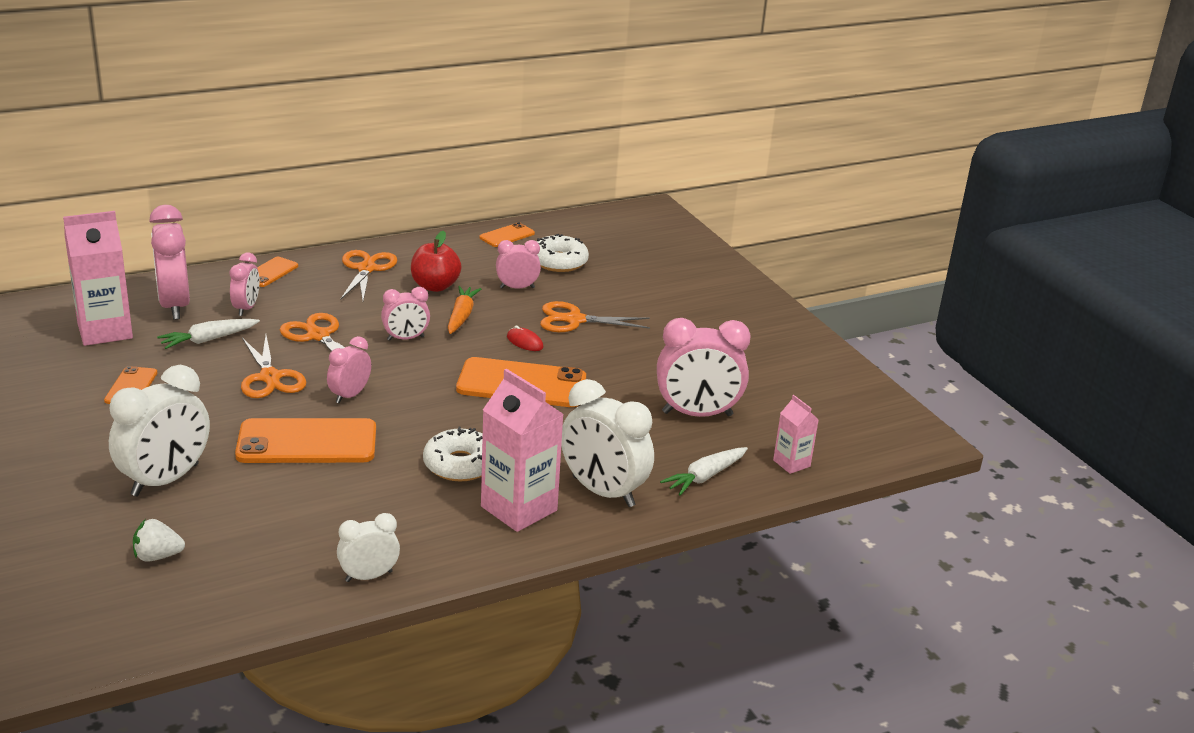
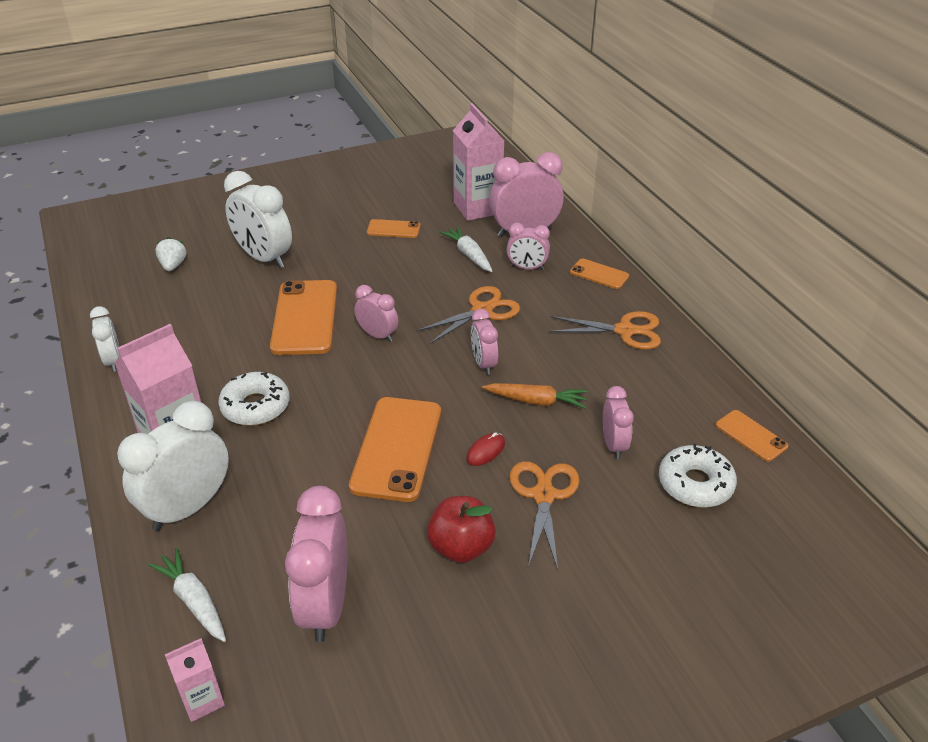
camera: 95 degrees right, 10 degrees up
orange scissors [241,335,306,398] -> none
red apple [411,231,462,292] -> red apple moved to [427,496,496,563]

